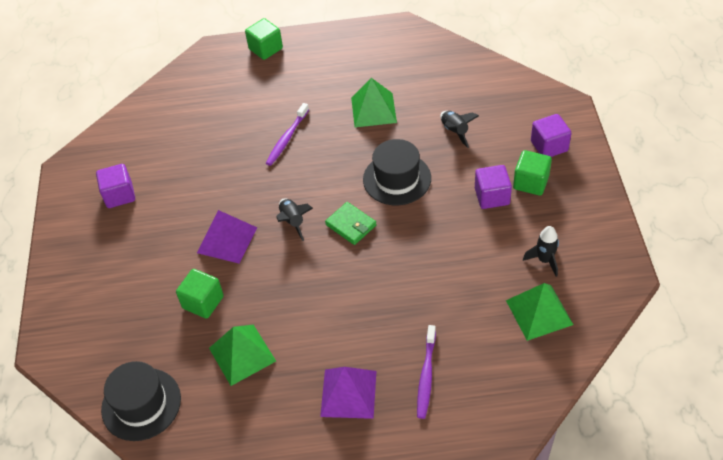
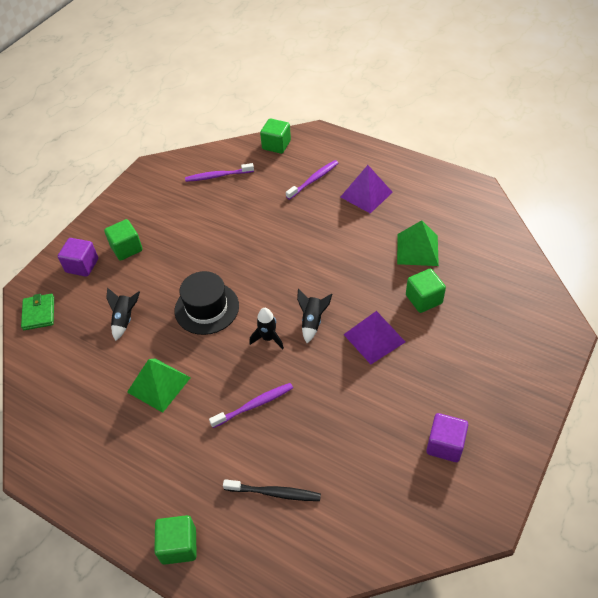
camera: 145 degrees left, 0 degrees up
black hat [101,361,181,441] -> none
green wallet [325,202,376,245] -> green wallet moved to [21,294,54,330]
purple cube [475,165,512,209] -> none
green pyramid [506,283,574,341] -> purple toothbrush [185,163,254,182]
black rocket [523,226,559,277] -> black rocket moved to [249,308,284,349]
none -> black toothbrush [223,479,321,501]
none -> green cube [260,118,291,154]

